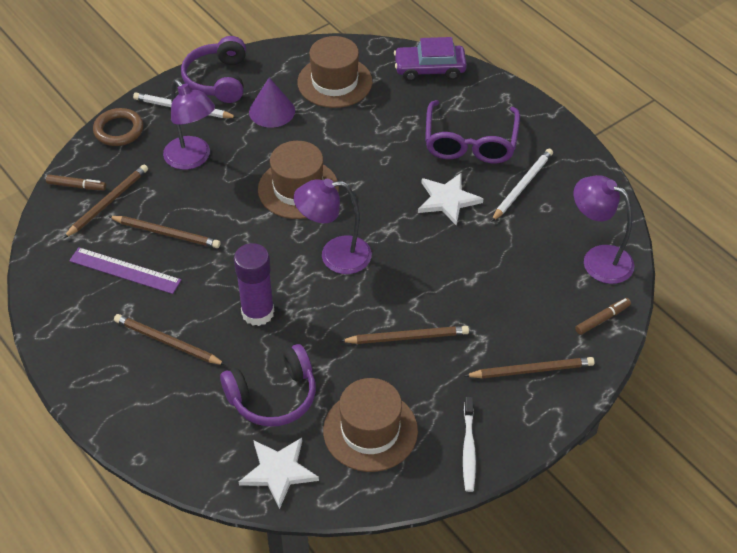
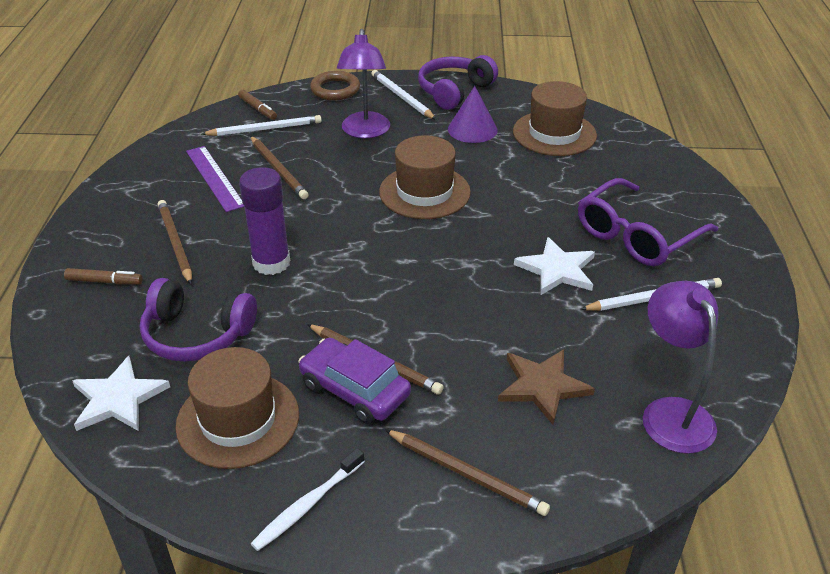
camera: 40 degrees right, 10 degrees down
brown pencil [64,165,148,238] -> white pencil [202,115,322,136]
purple lamp [294,179,372,274] -> none
purple car [394,37,467,81] -> purple car moved to [298,338,411,424]
brown marker [575,298,631,335] -> brown marker moved to [64,268,143,285]
none -> brown star [498,349,595,425]

